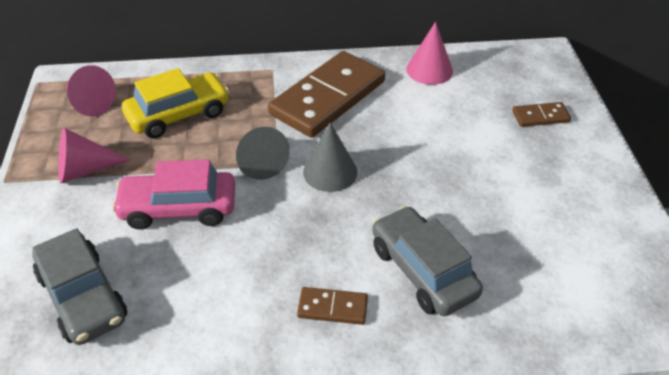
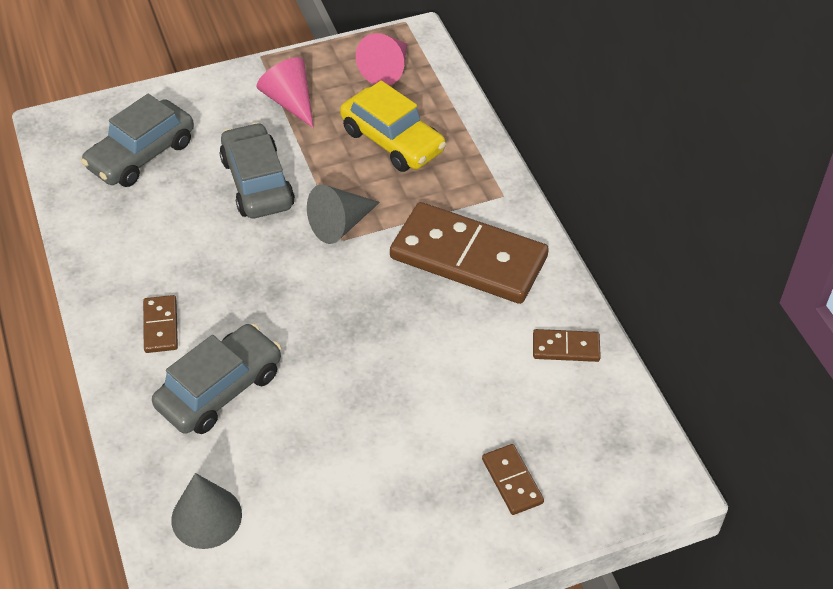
camera: 75 degrees right, 5 degrees up
pink car [112,159,235,230] -> grey car [219,122,295,218]
grey cone [303,123,358,192] -> grey cone moved to [171,473,242,549]
pink cone [406,22,453,85] -> brown domino [533,329,601,362]

